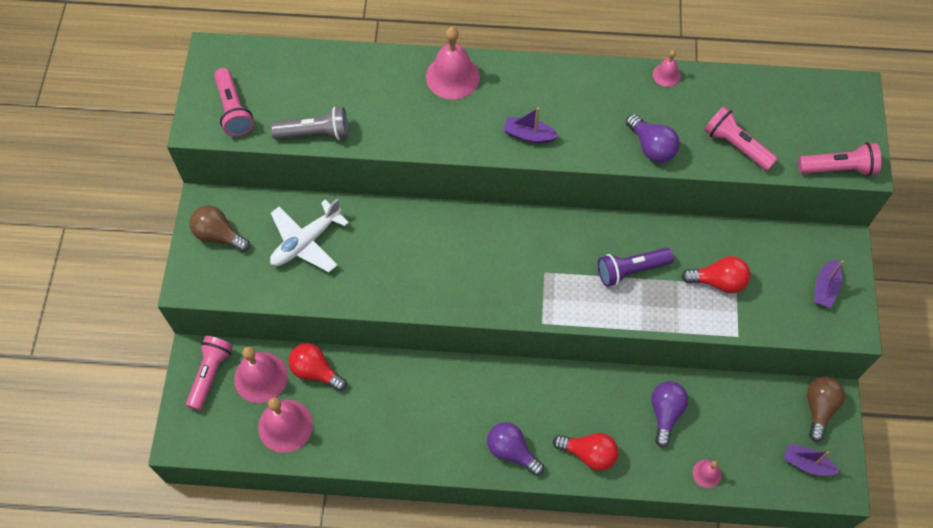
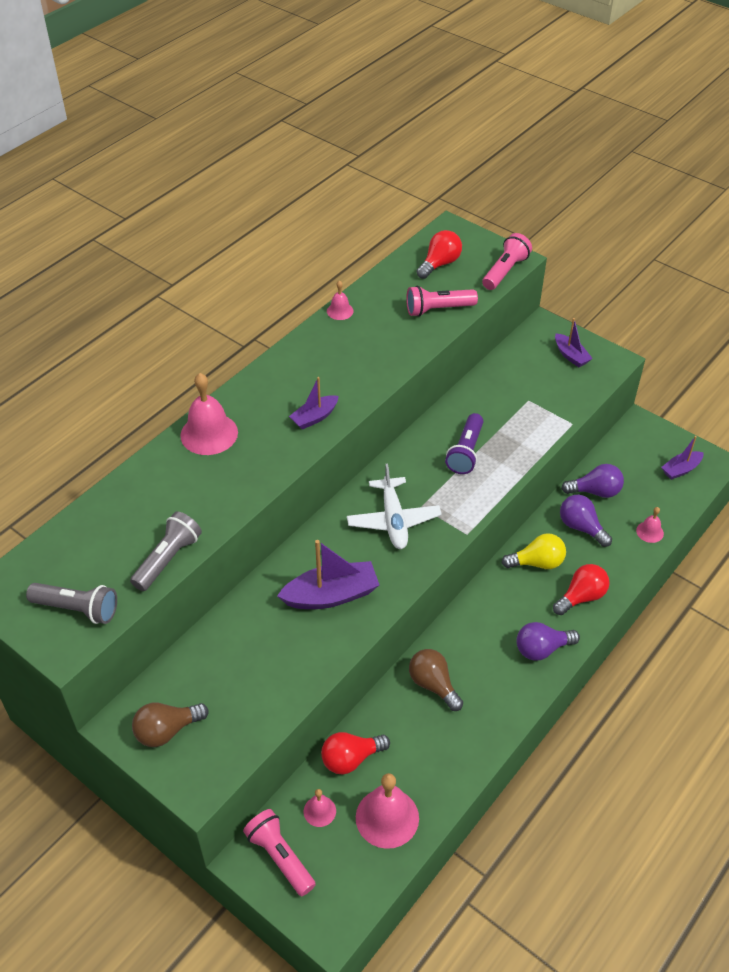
camera: 55 degrees left, 15 degrees down
pink flashlight [214,68,254,137] -> grey flashlight [26,583,117,624]
pink bell [234,347,288,403] -> pink bell [304,789,336,827], size x0.52
white plane [270,199,349,272] -> white plane moved to [347,463,442,549]
purple light bulb [626,114,680,163] -> purple light bulb moved to [561,464,624,498]
red light bulb [681,256,751,293] -> red light bulb moved to [417,230,462,279]
brown light bulb [807,377,845,442] -> brown light bulb moved to [409,649,463,711]
none -> purple boat [277,540,379,609]
none -> yellow light bulb [502,533,566,569]

